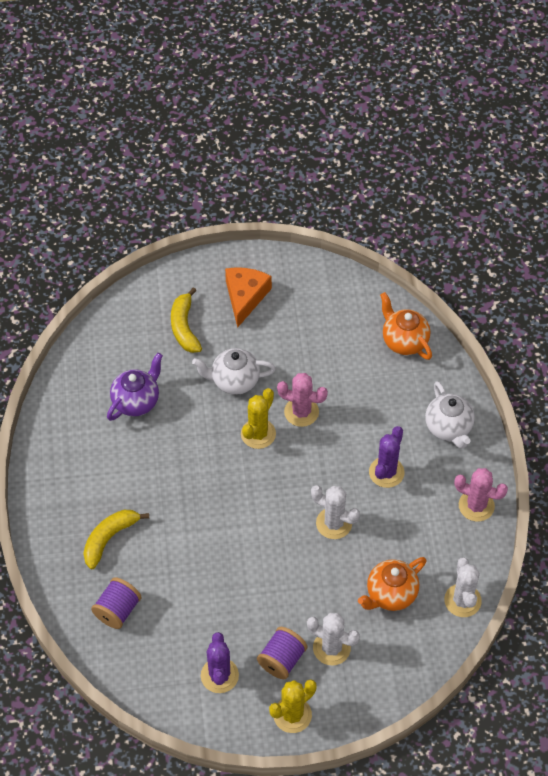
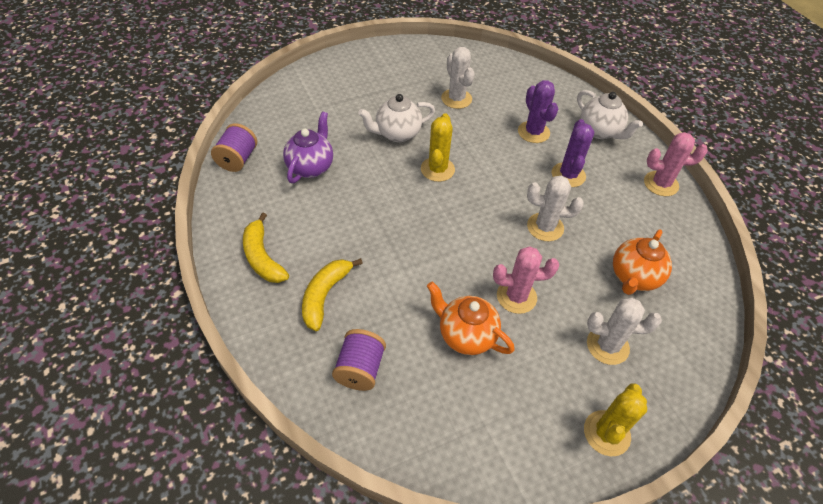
camera: 20 degrees left, 5 degrees down
yellow banana [171,287,202,353] -> yellow banana moved to [243,212,289,283]
purple cactus [201,632,239,693] -> purple cactus moved to [518,80,558,143]
orange cheese [225,267,272,328] -> none
purple spool [257,627,307,679] -> purple spool moved to [211,123,257,172]
pink cactus [277,373,328,427] -> pink cactus moved to [493,246,559,314]
orange teapot [380,292,432,360] -> orange teapot moved to [427,282,515,355]
white cactus [444,558,482,617] -> white cactus moved to [441,47,475,109]

